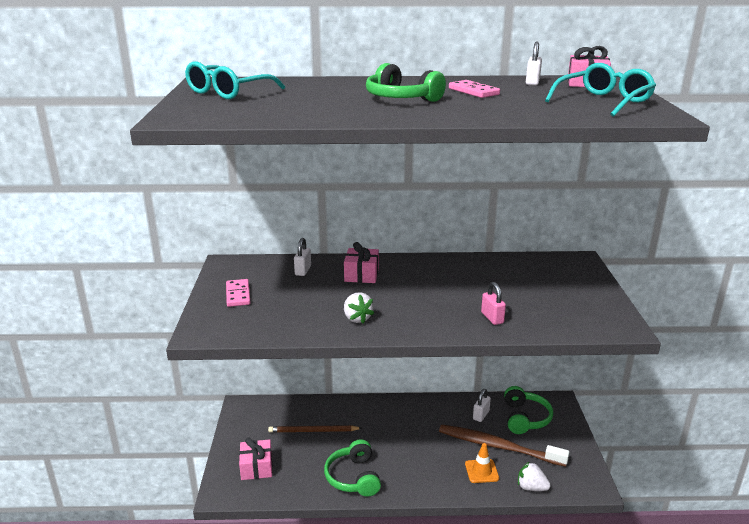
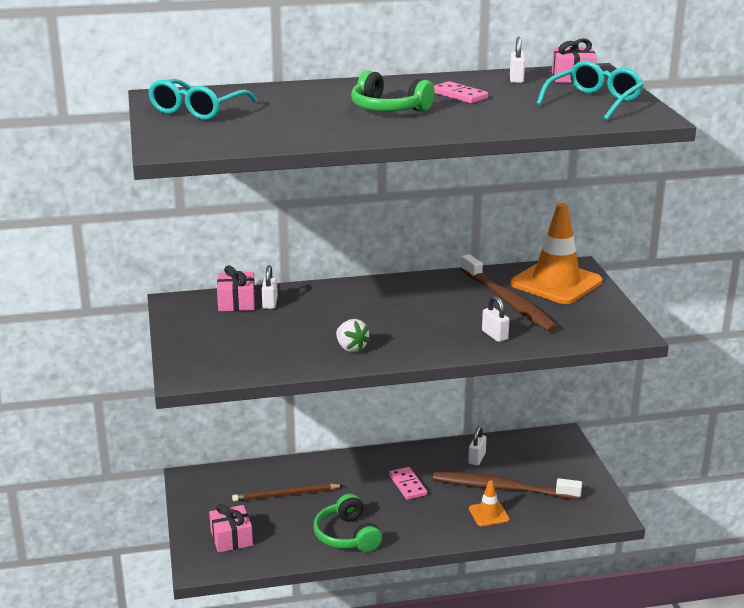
camera: 10 degrees left, 0 degrees up
pink domino [226,279,251,307] -> pink domino moved to [389,467,427,500]
pink gift [344,242,379,283] -> pink gift moved to [217,265,255,311]
pink padlock [481,282,506,325] -> white padlock [482,296,509,342]
green headphones [504,386,553,434] -> none
white strawberry [518,462,551,491] -> none
none -> brown toothbrush [460,254,558,332]
none -> orange traffic cone [511,203,602,304]

